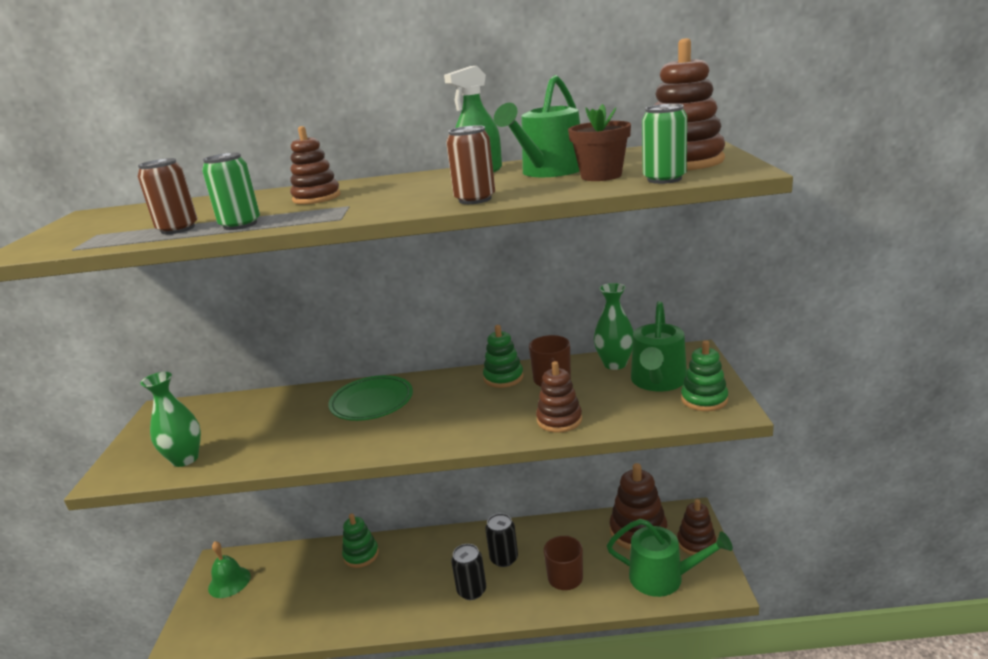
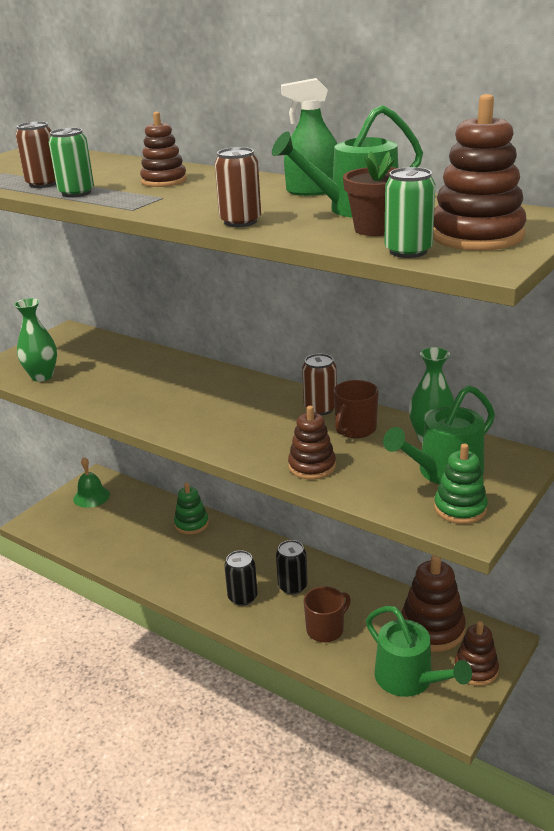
camera: 35 degrees right, 5 degrees up
green plate [328,375,413,421] -> none
green stacking toy [483,325,523,388] -> brown can [302,354,337,415]

